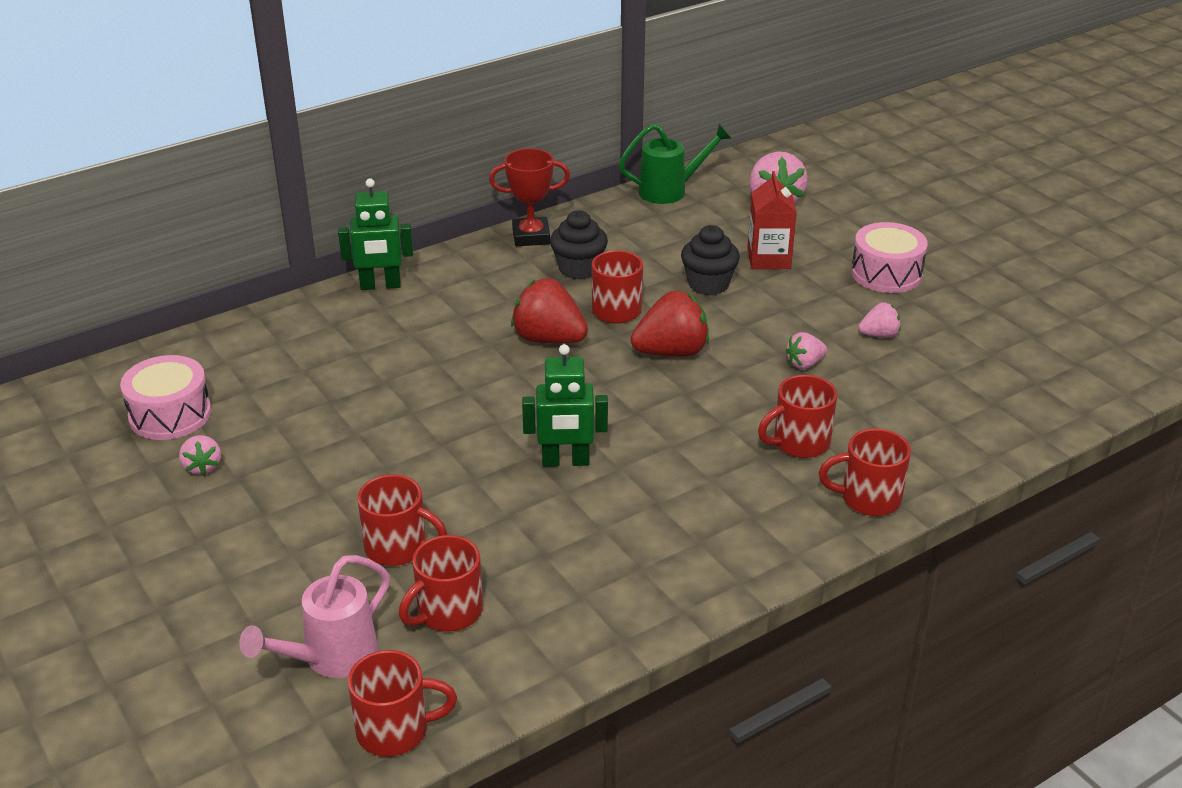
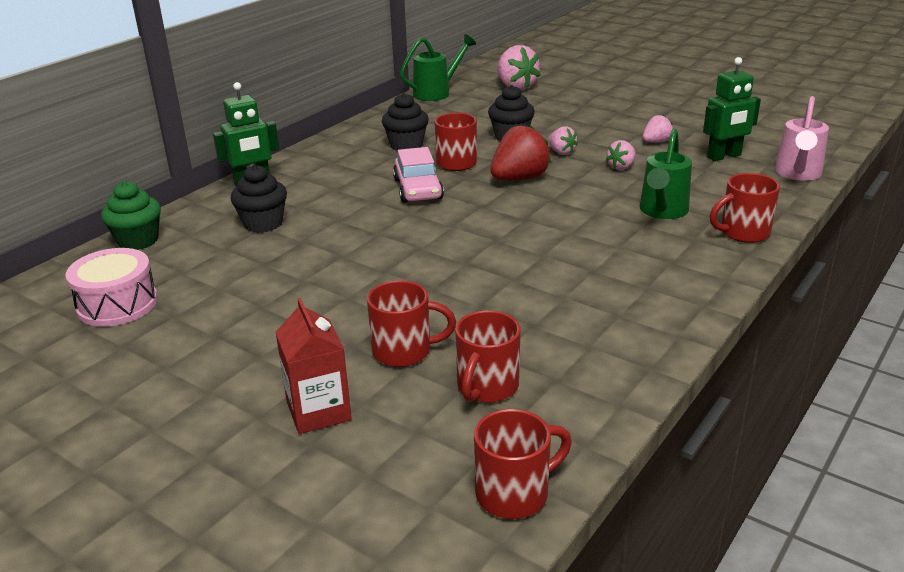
camera: 20 degrees left, 5 degrees down
pink strawberry [179,435,221,475] -> pink strawberry moved to [548,126,578,155]
pink watering can [239,555,390,678] -> pink watering can moved to [775,96,829,181]
red trophy [489,148,570,246] -> none
red strawberry [511,278,588,344] -> pink car [393,147,444,203]
green robot [522,344,608,467] -> green robot moved to [703,57,761,161]
red carton [747,171,797,269] -> red carton moved to [276,298,352,434]
red mug [758,375,837,458] -> green watering can [639,129,692,219]
pink drum [851,222,928,293] -> none
none -> green cupcake [101,181,161,250]
none -> black cupcake [230,165,287,233]

